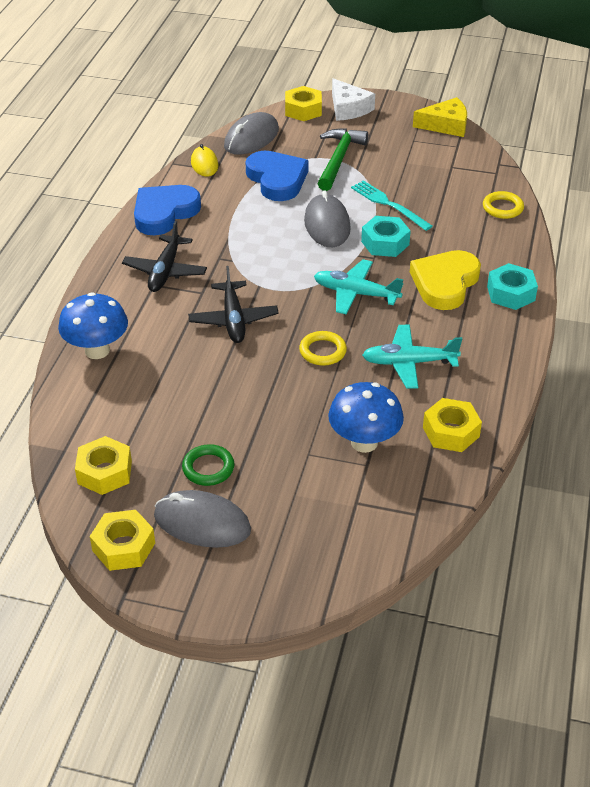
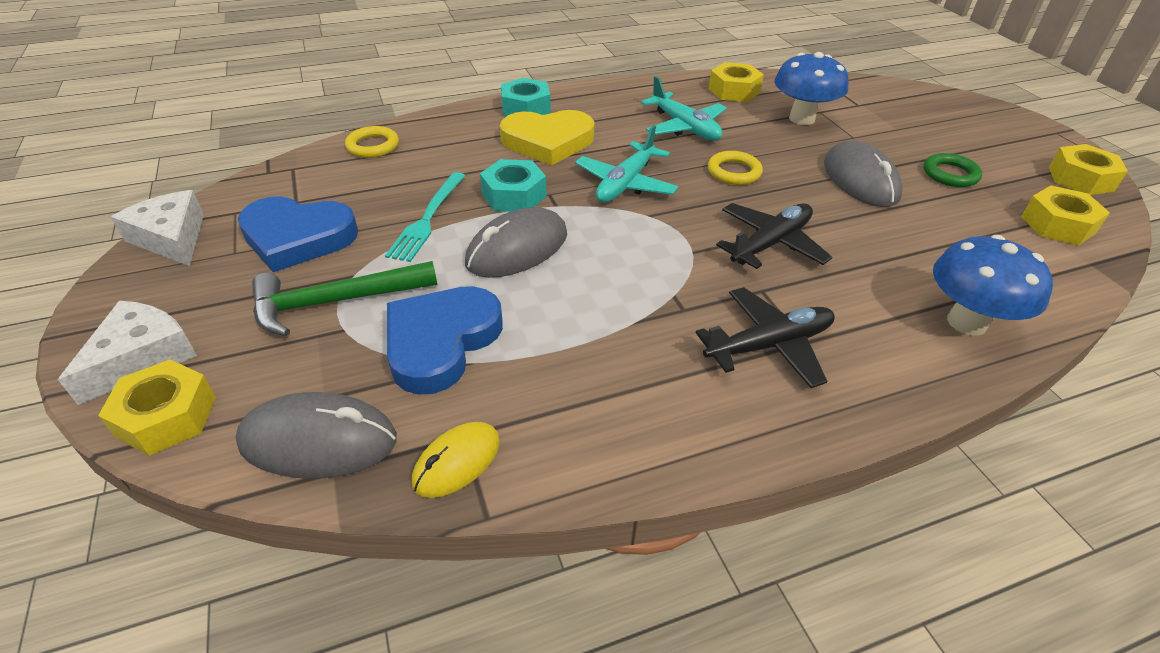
camera: 125 degrees left, 0 degrees up
blue heart [134,185,201,236] -> blue heart moved to [238,196,358,272]
grey mouse [154,490,251,548] -> grey mouse moved to [824,141,903,207]
turquoise plane [314,259,403,315] -> turquoise plane turned 45 degrees clockwise [575,125,678,202]
yellow cheese [413,97,467,137] -> white cheese [111,190,204,266]

